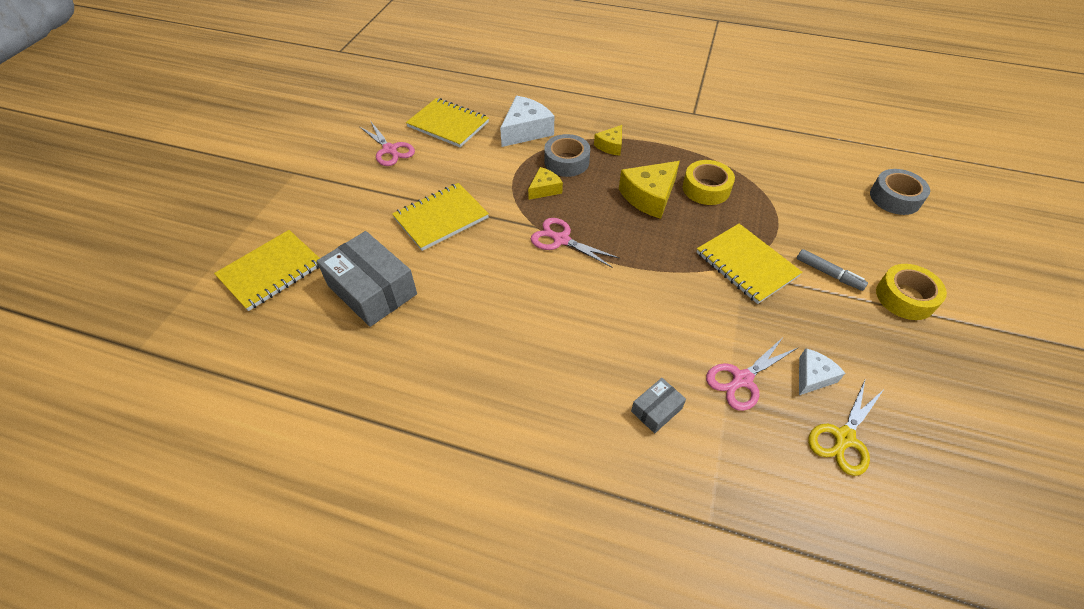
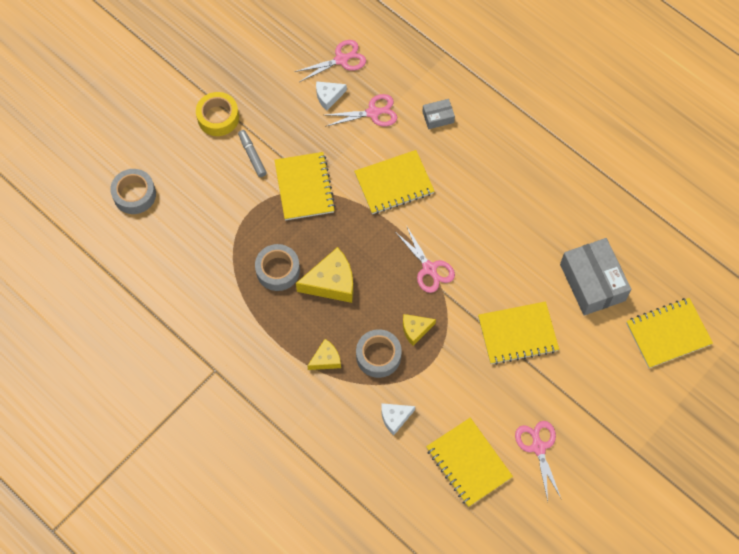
camera: 155 degrees left, 15 degrees up
white cheese [500,96,554,147] -> white cheese [381,403,415,435], size x0.58
yellow tape [683,160,735,205] -> grey tape [255,244,300,291]
yellow scissors [808,380,884,476] -> pink scissors [294,40,366,82]
none -> yellow notebook [354,150,435,214]

